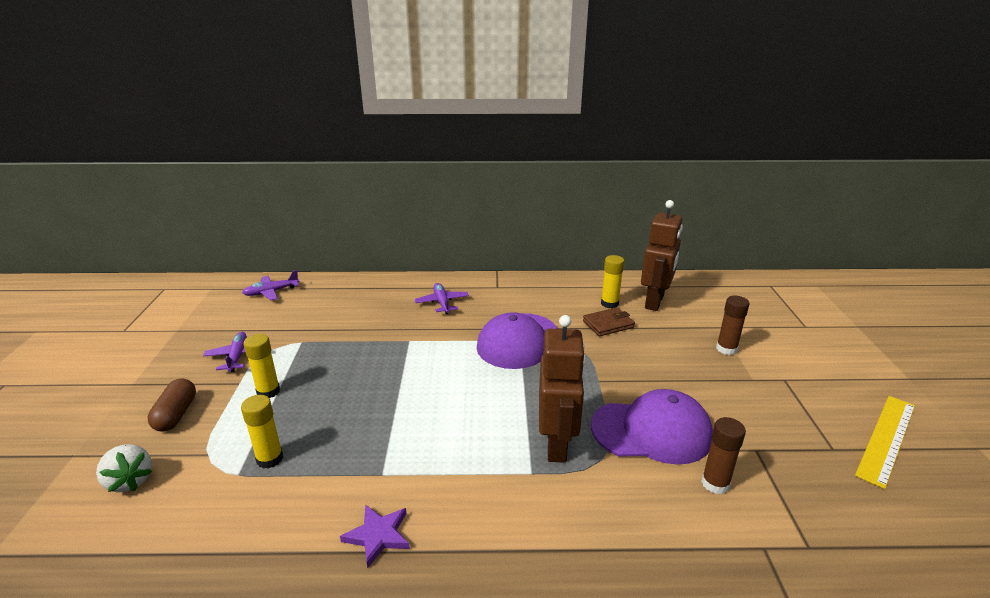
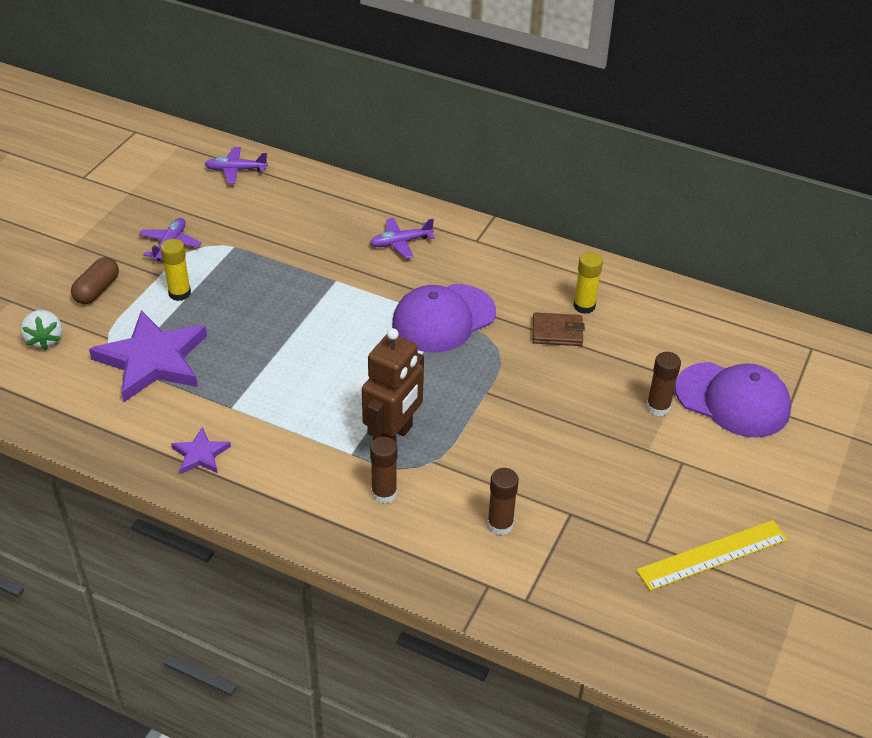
camera: 25 degrees right, 15 degrees up
yellow glue stick [241,395,283,469] -> purple star [89,310,207,402]
purple plane [414,283,469,314] -> purple plane turned 120 degrees counterclockwise [370,218,435,259]
purple cap [591,389,713,465] -> purple cap moved to [675,362,791,438]
brown robot [641,200,683,311] -> none
none -> brown glue stick [370,436,398,504]

